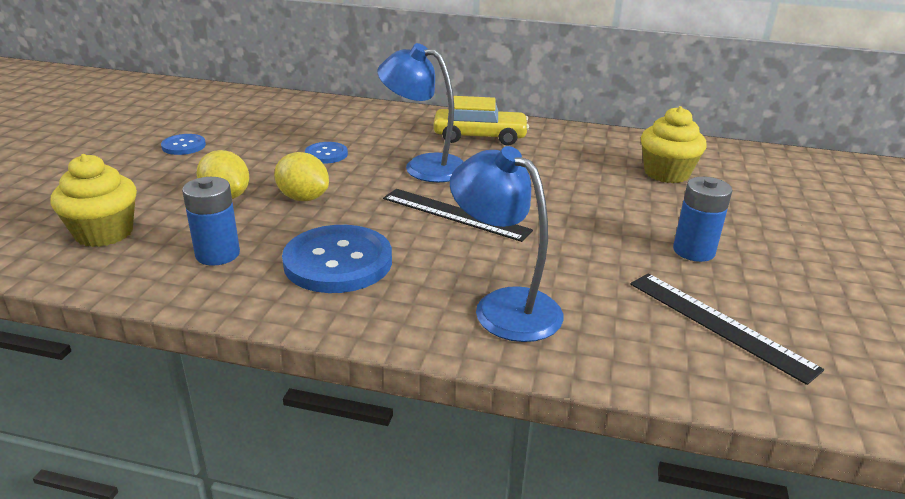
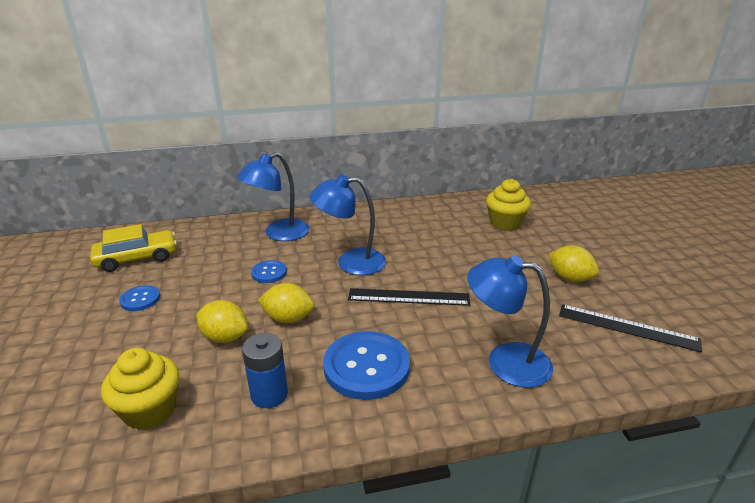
camera: 25 degrees left, 0 degrees up
yellow car [434,96,529,146] -> yellow car moved to [90,224,177,272]
blue battery [673,177,733,262] -> yellow lemon [548,246,599,282]
none -> blue lamp [237,152,309,241]

